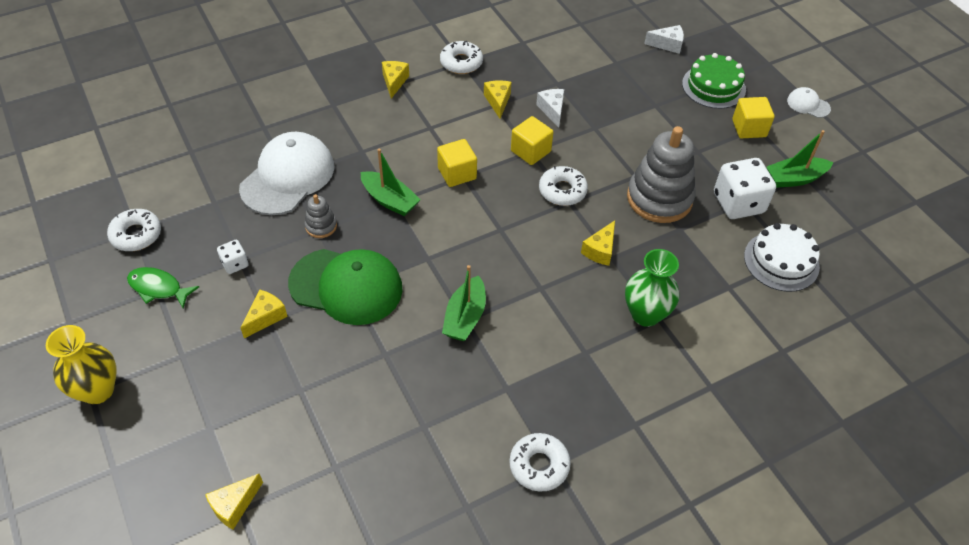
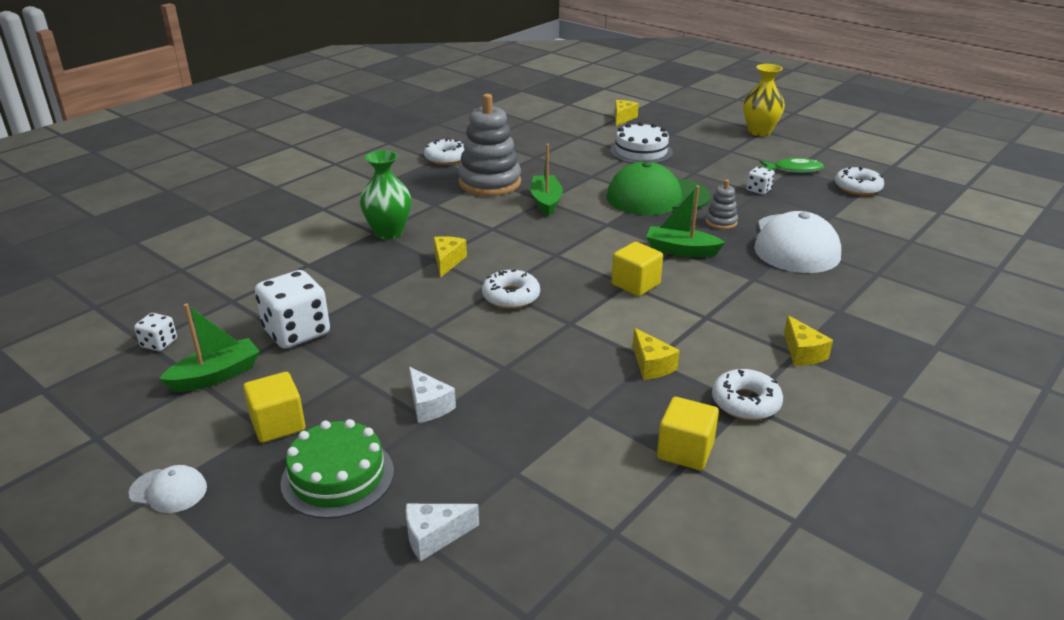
camera: 160 degrees right, 20 degrees down
yellow cheese [240,289,288,338] -> none
yellow cube [511,116,553,165] -> yellow cube moved to [657,397,719,470]
white cheese [536,89,564,128] -> white cheese moved to [409,367,456,423]
grey stacking toy [627,126,695,223] -> grey stacking toy moved to [458,94,521,196]
white cake [744,223,820,292] -> white cake moved to [610,122,673,164]
none -> white dice [134,313,177,351]

